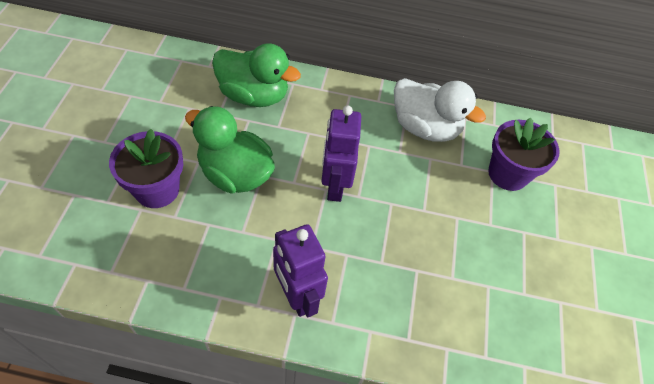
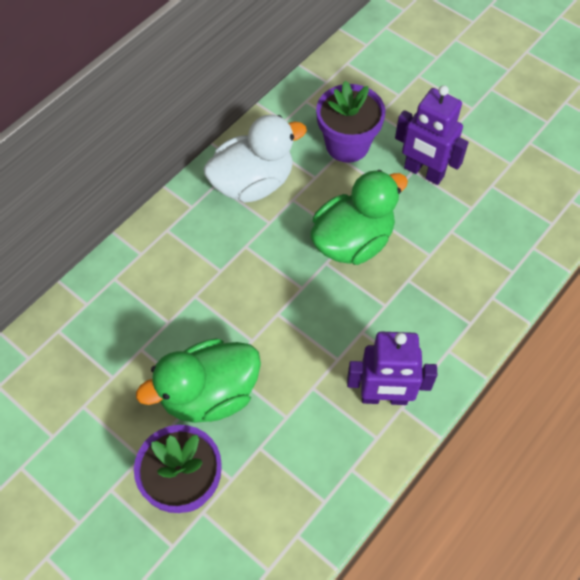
camera: 55 degrees left, 5 degrees up
green duck [212,43,301,107] -> green duck moved to [310,170,408,265]
purple robot [321,105,361,202] -> purple robot moved to [395,85,469,185]

